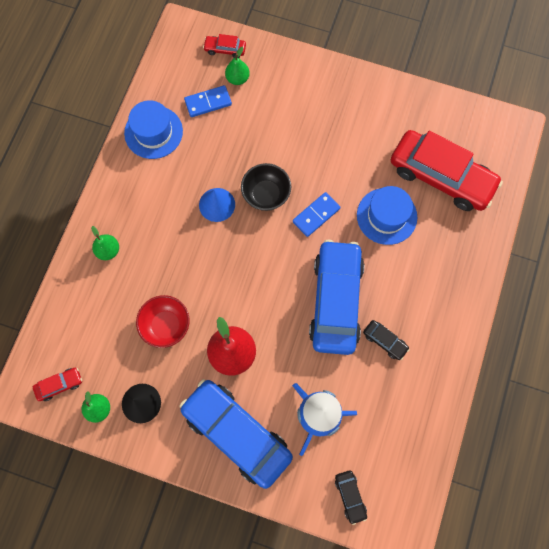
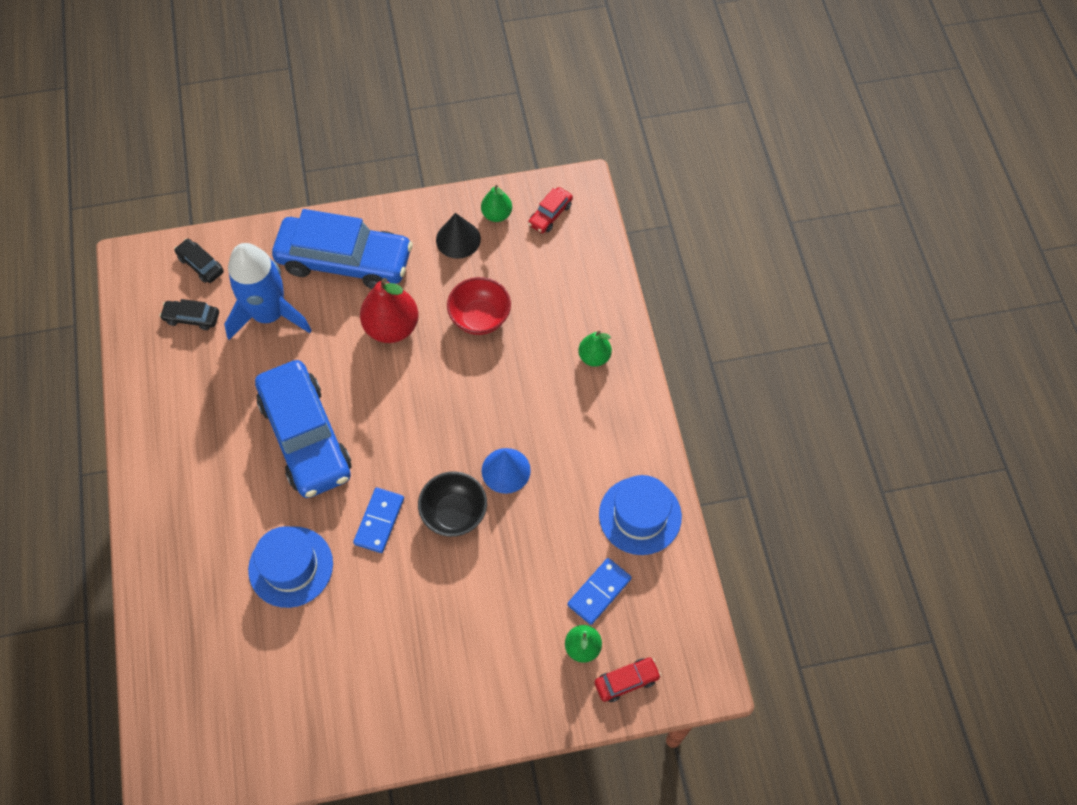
camera: 150 degrees right, 10 degrees down
black car [363,320,410,360] -> black car moved to [160,299,219,330]
red car [391,130,503,211] -> none

